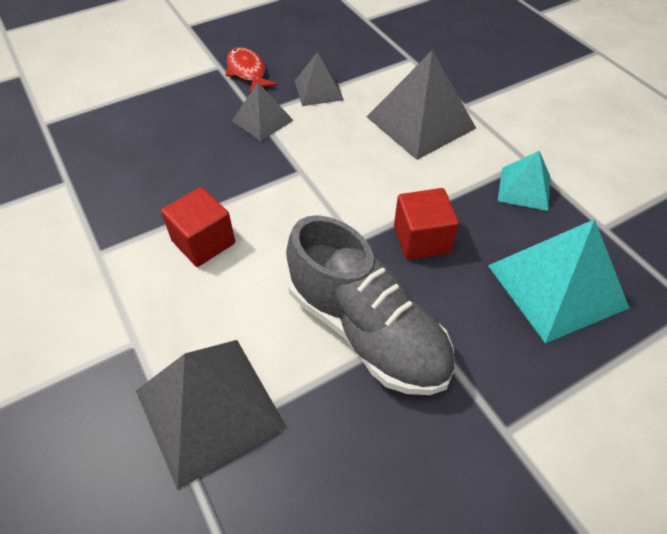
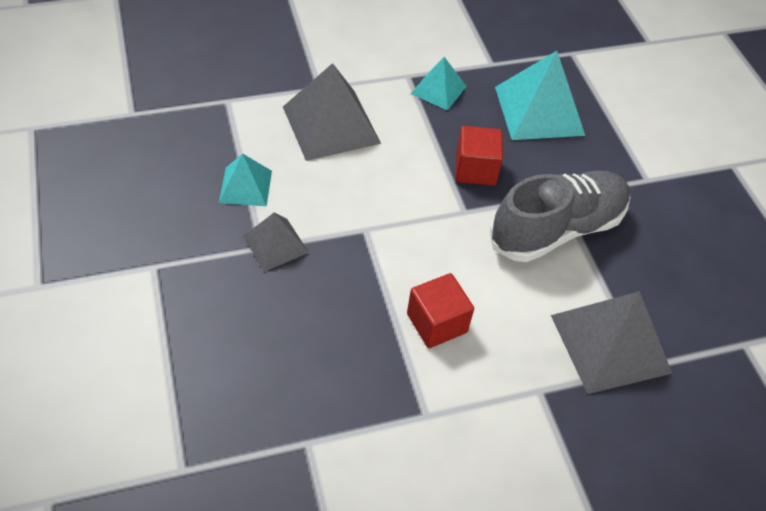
camera: 80 degrees left, 0 degrees up
red fish [226,47,278,94] -> none
grey pyramid [295,52,344,106] -> turquoise pyramid [219,153,272,206]

